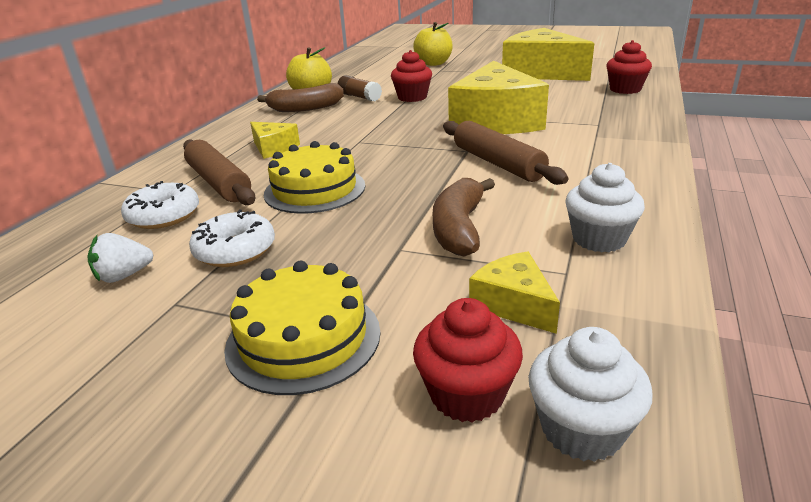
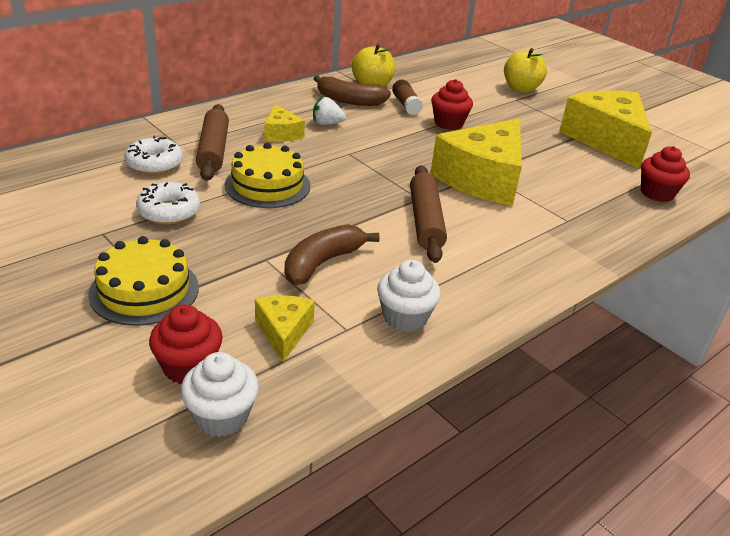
camera: 25 degrees right, 5 degrees up
white strawberry [87,233,154,283] -> white strawberry moved to [313,96,346,125]

